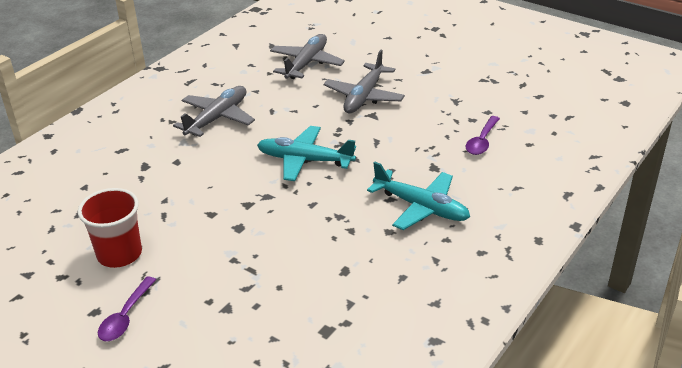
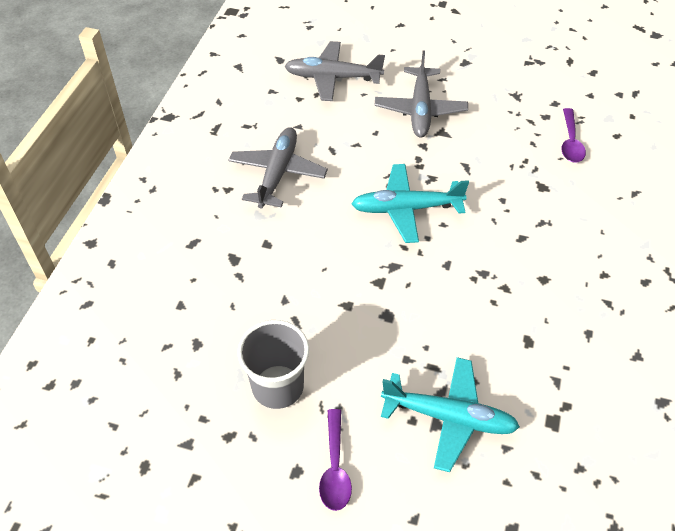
camera: 20 degrees left, 15 degrees up
red cup [78,188,142,268] -> grey cup [237,320,309,409]
grey plane [270,34,345,79] -> grey plane turned 90 degrees counterclockwise [284,41,385,101]
turquoise plane [367,162,470,230] -> turquoise plane moved to [381,357,520,472]

